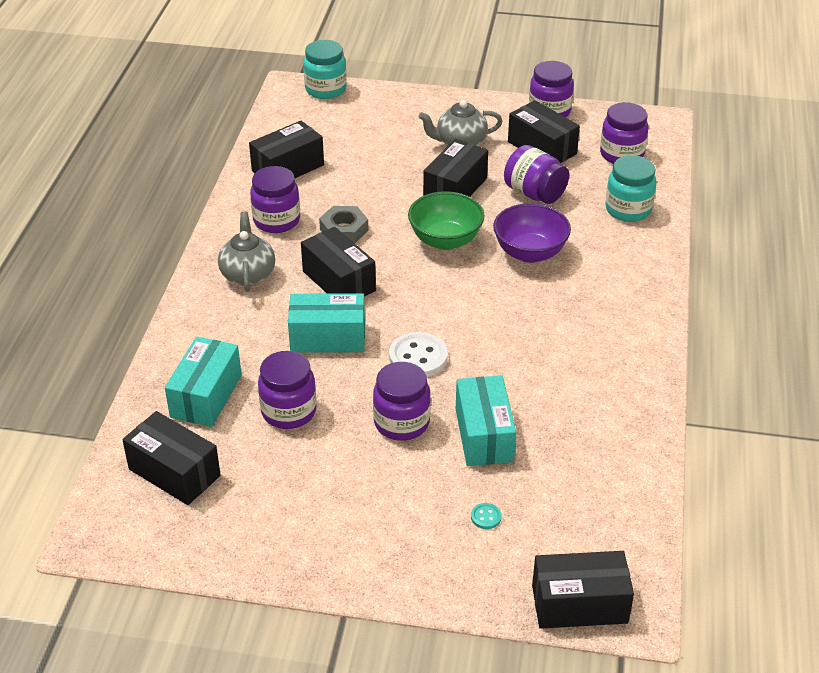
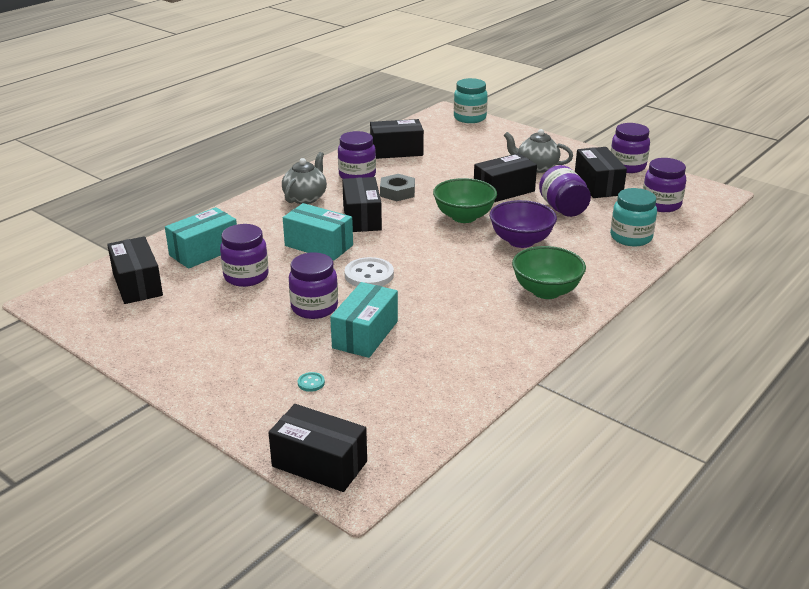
camera: 30 degrees right, 10 degrees down
none -> green bowl [512,246,586,299]

